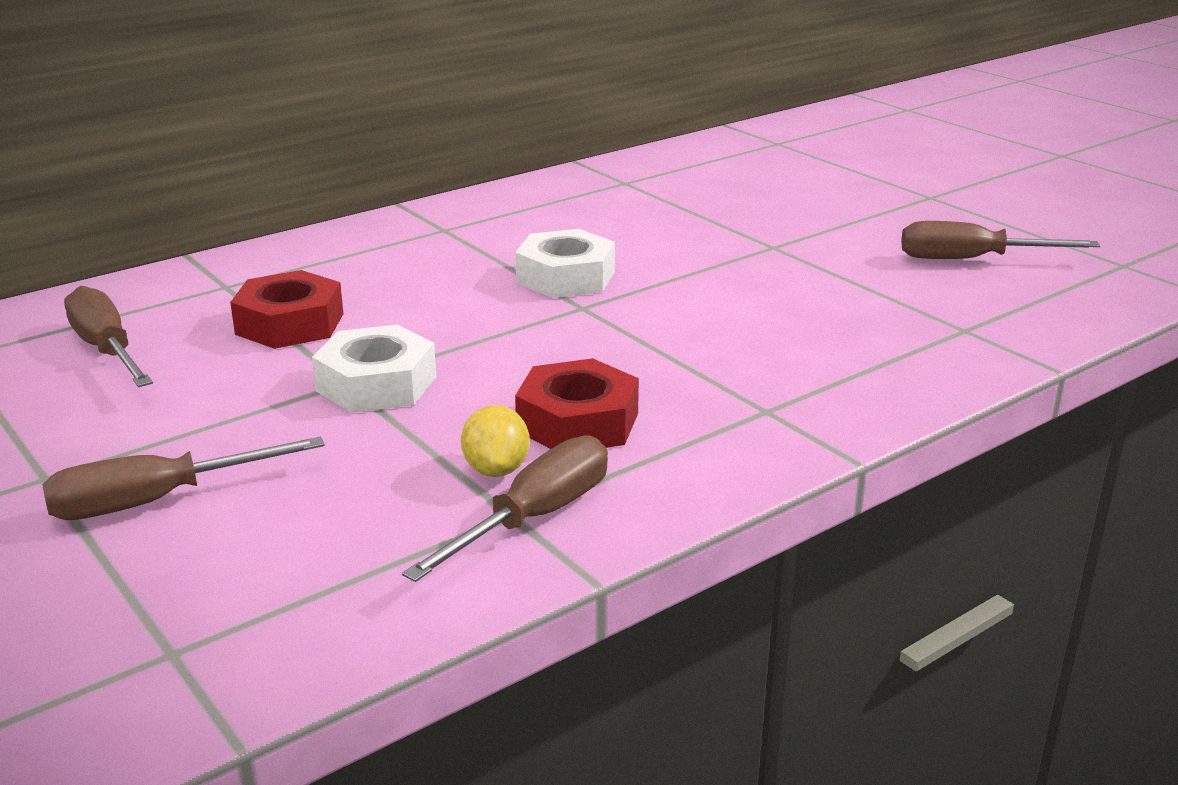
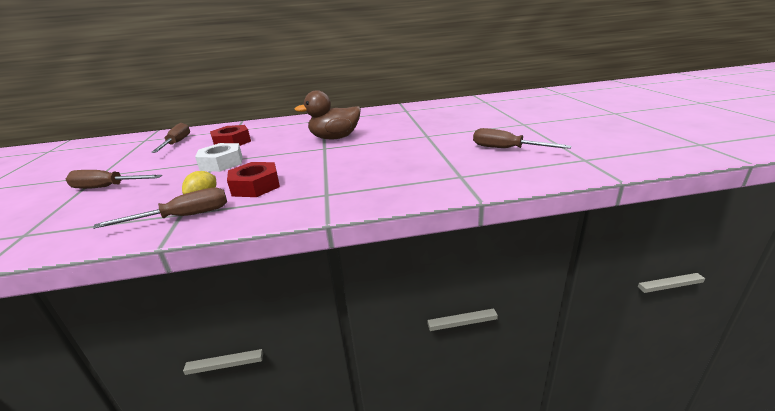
camera: 30 degrees right, 0 degrees up
white nut [515,229,615,298] -> brown duck [294,90,361,139]

